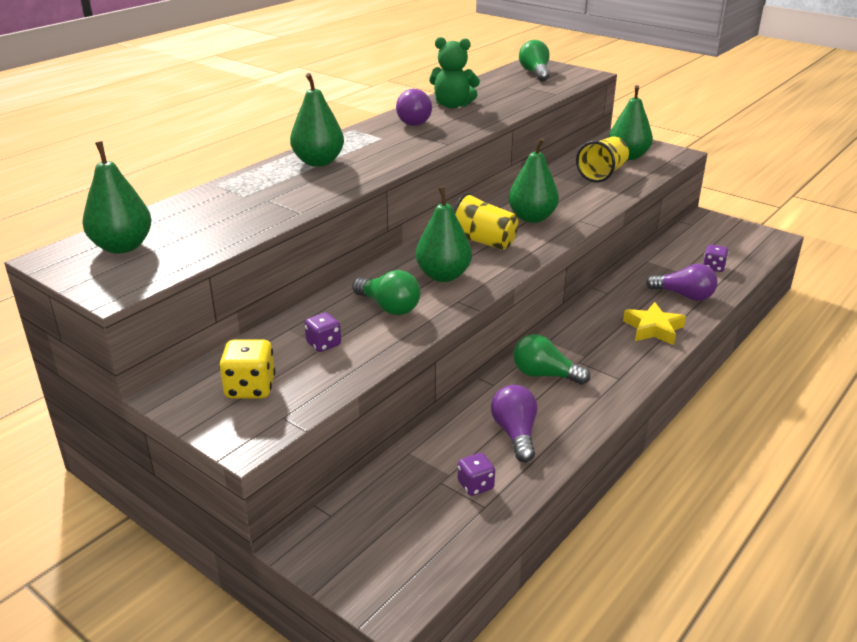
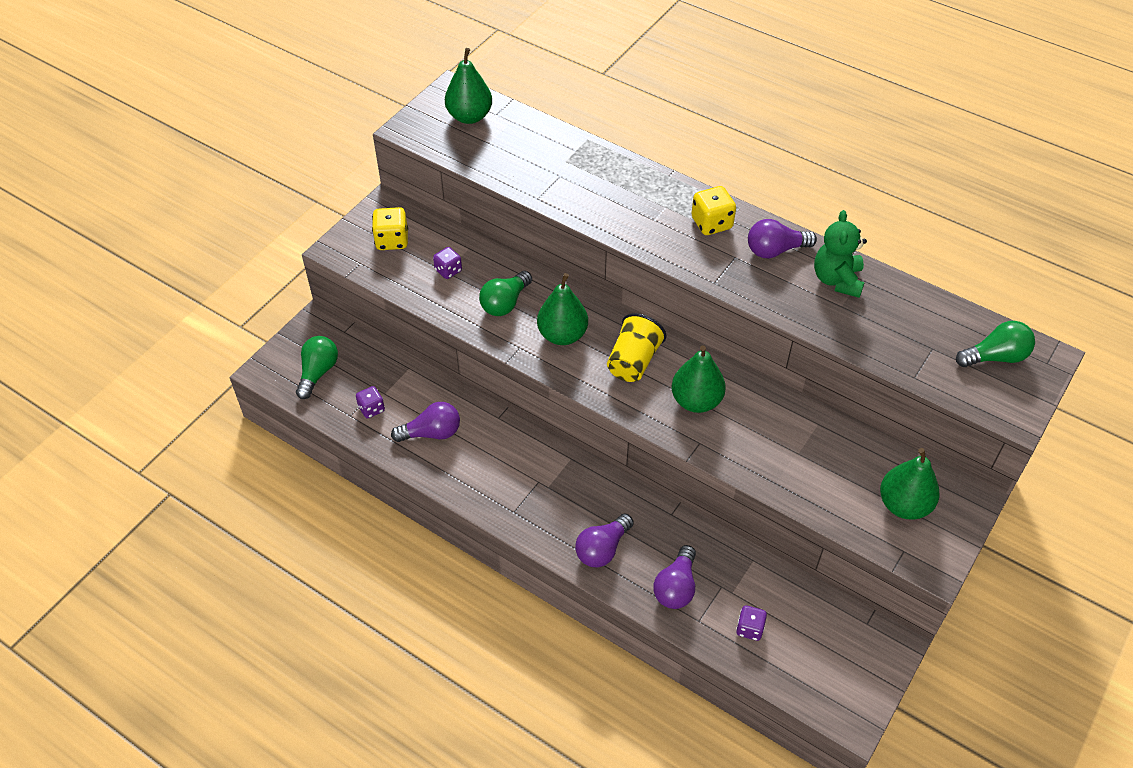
camera: 85 degrees right, 20 degrees up
green pear [290,73,344,167] -> none
green light bulb [514,334,590,385] -> green light bulb moved to [296,336,338,399]
yellow cup [576,137,629,183] -> none
yellow star [623,302,686,345] -> purple light bulb [575,513,634,567]
none -> yellow dice [691,186,736,235]

